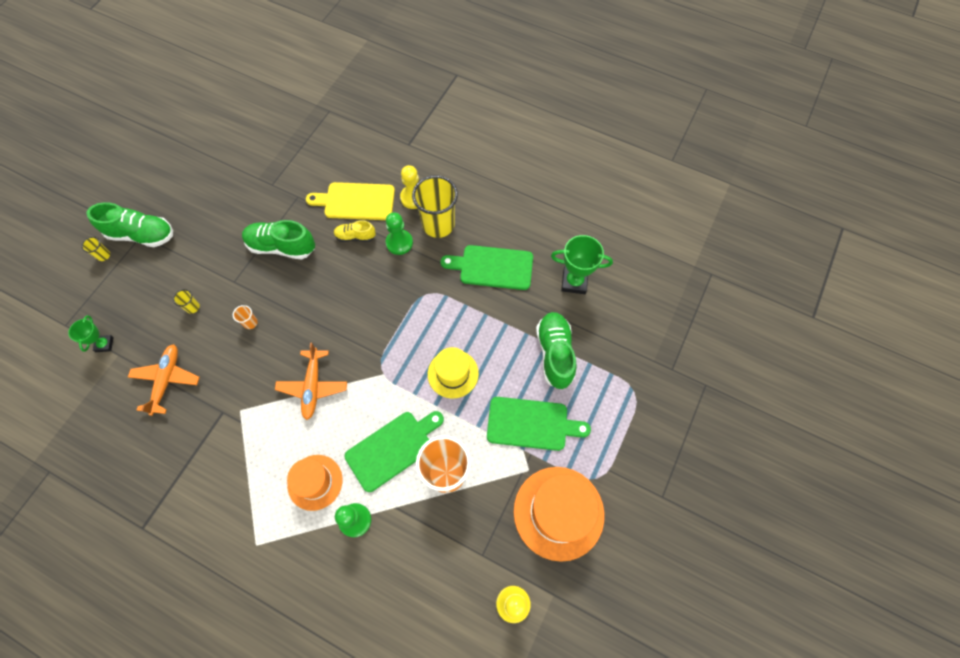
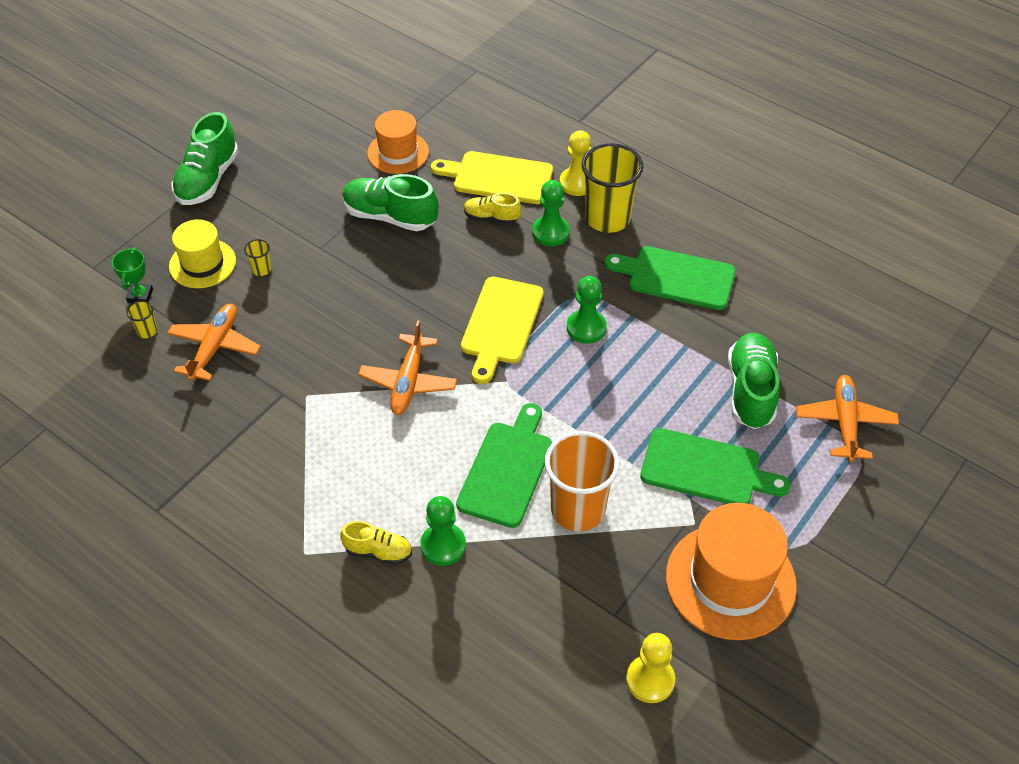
camera: 10 degrees right, 15 degrees down
yellow cup [81,237,110,261] -> yellow cup moved to [126,301,157,338]
green shoe [86,202,173,247] -> green shoe turned 90 degrees clockwise [172,112,239,205]
orange cup [233,305,258,329] -> none
orange hat [287,455,342,511] -> orange hat moved to [367,110,429,174]
green cutting board [345,411,444,492] -> green cutting board turned 45 degrees counterclockwise [456,403,552,528]
yellow hat [428,347,479,399] -> yellow hat moved to [169,219,236,288]
green trophy [551,235,613,294] -> none
none -> yellow shoe [340,521,412,565]
none -> yellow cutting board [461,277,544,384]
none -> green pawn [567,276,607,344]
none -> orange plane [796,375,899,462]

